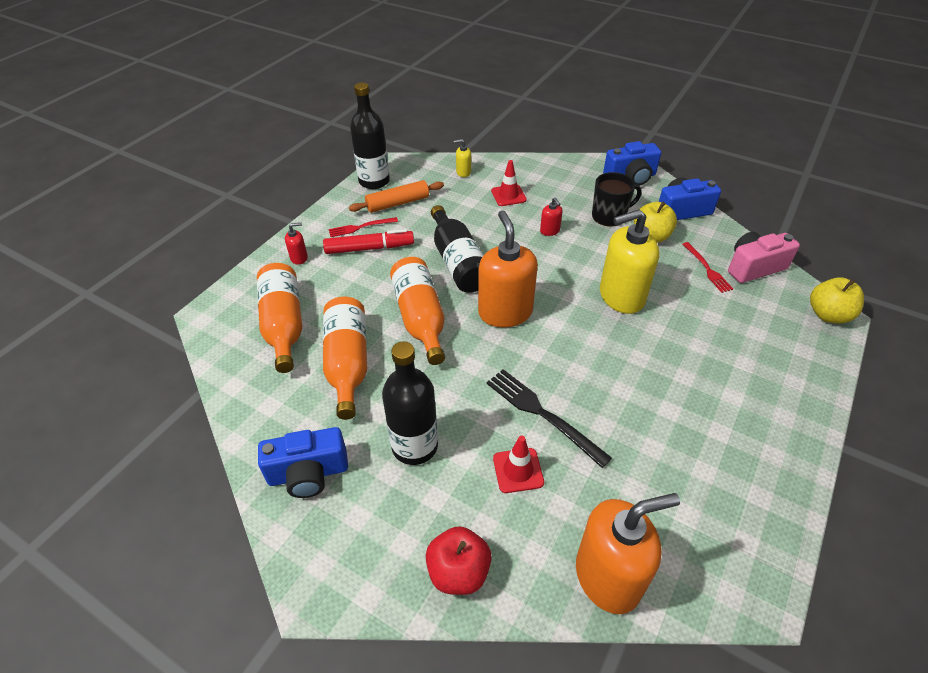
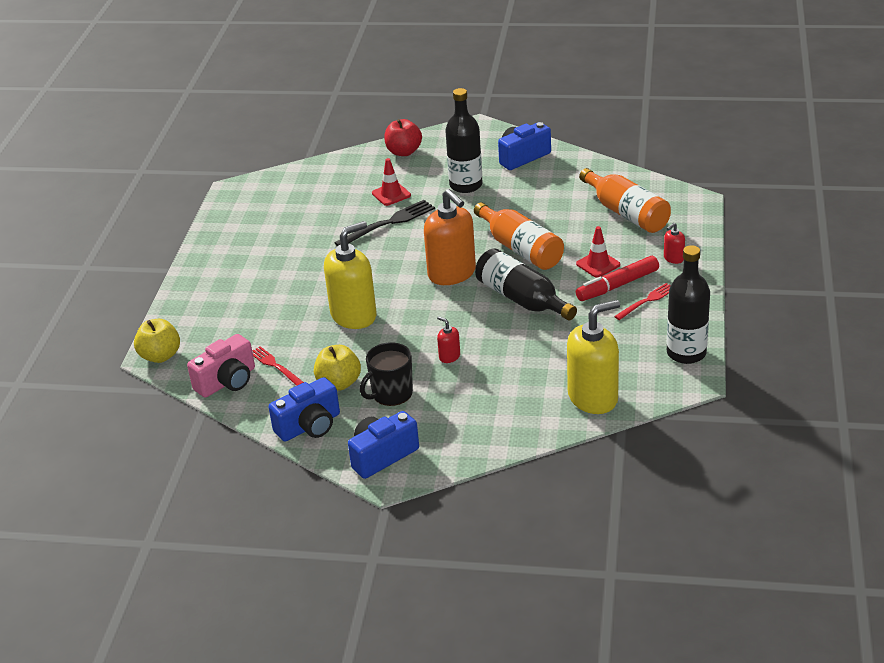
camera: 160 degrees right, 10 degrees down
orange bottle [323,297,367,420] -> none
orange rolling pin [349,180,444,213] -> none
yellow soap dispenser [454,139,471,177] -> yellow soap dispenser [567,300,620,414], size x2.32
black fork [486,369,612,468] -> black fork turned 60 degrees counterclockwise [334,200,435,246]
red traffic cone [491,160,527,206] -> red traffic cone moved to [576,226,620,278]
orange soap dispenser [576,493,680,614] -> none

